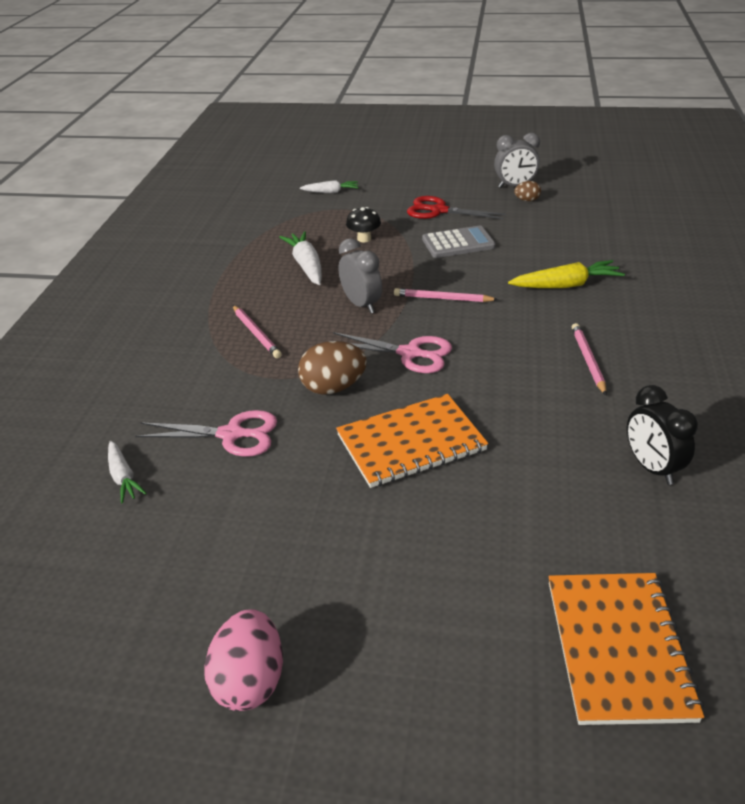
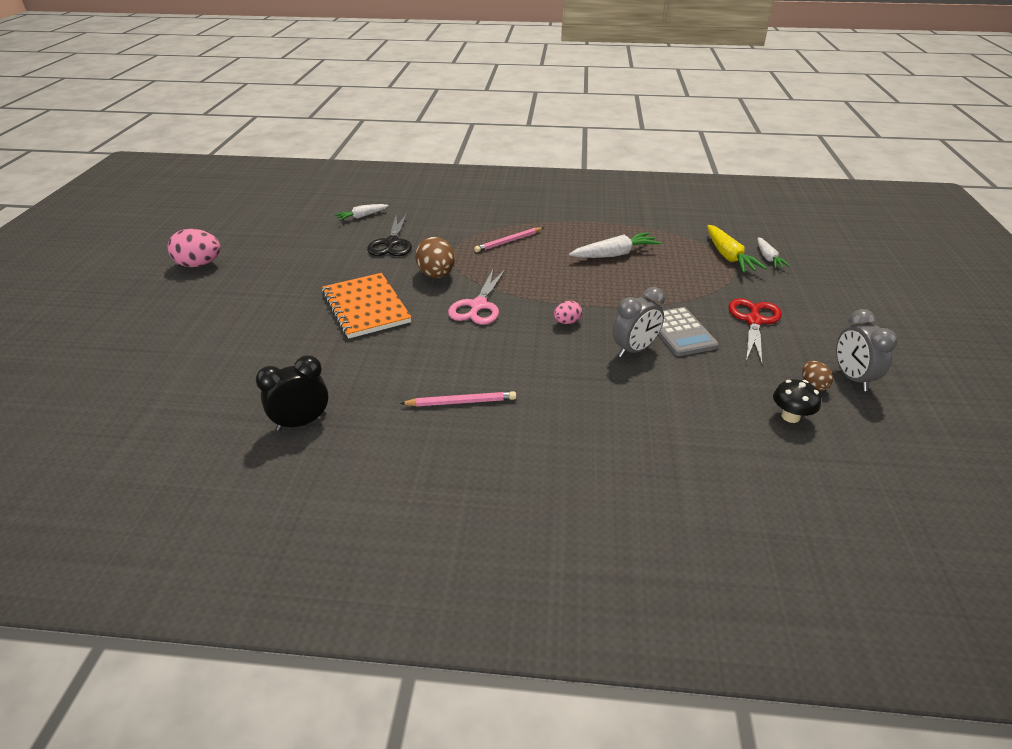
camera: 85 degrees right, 0 degrees up
pink scissors [135,410,277,457] -> black scissors [367,214,412,256]
grey clock [338,238,382,314] -> grey clock moved to [613,287,665,357]
black mushroom [346,207,381,242] -> black mushroom moved to [773,379,821,423]
pink pencil [394,288,499,302] -> pink egg [554,301,582,324]
yellow carrot [508,260,625,288] -> yellow carrot moved to [707,225,767,273]
orange notebook [549,573,704,725] -> none

